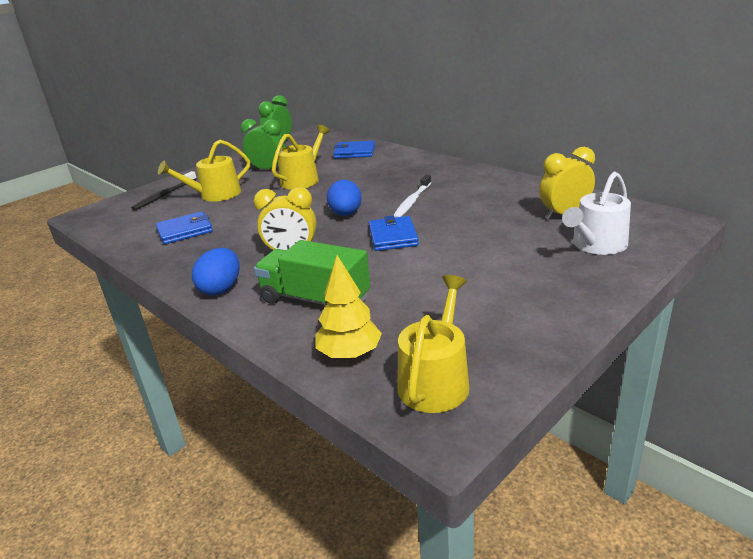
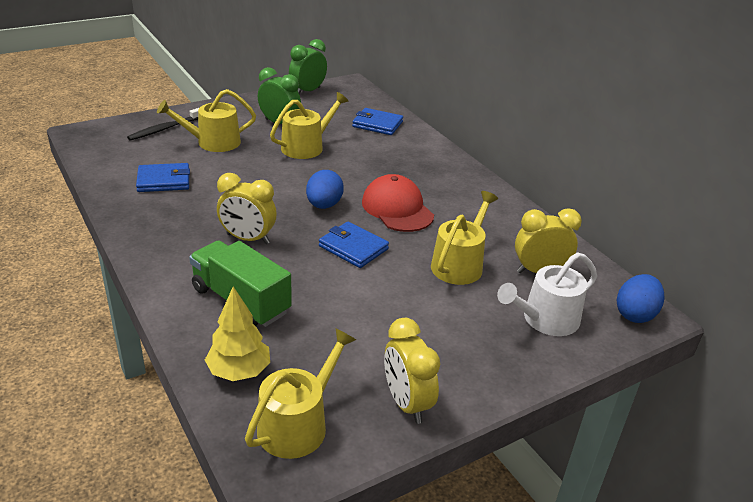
camera: 10 degrees right, 5 degrees up
blue egg [192,248,240,296] -> blue egg moved to [617,274,664,323]
blue wallet [369,215,419,251] -> blue wallet turned 60 degrees counterclockwise [319,222,389,268]
white toothbrush [394,174,432,217] -> red cap [362,174,434,232]
none -> yellow clock [384,318,440,424]
none -> yellow watering can [431,191,498,285]

